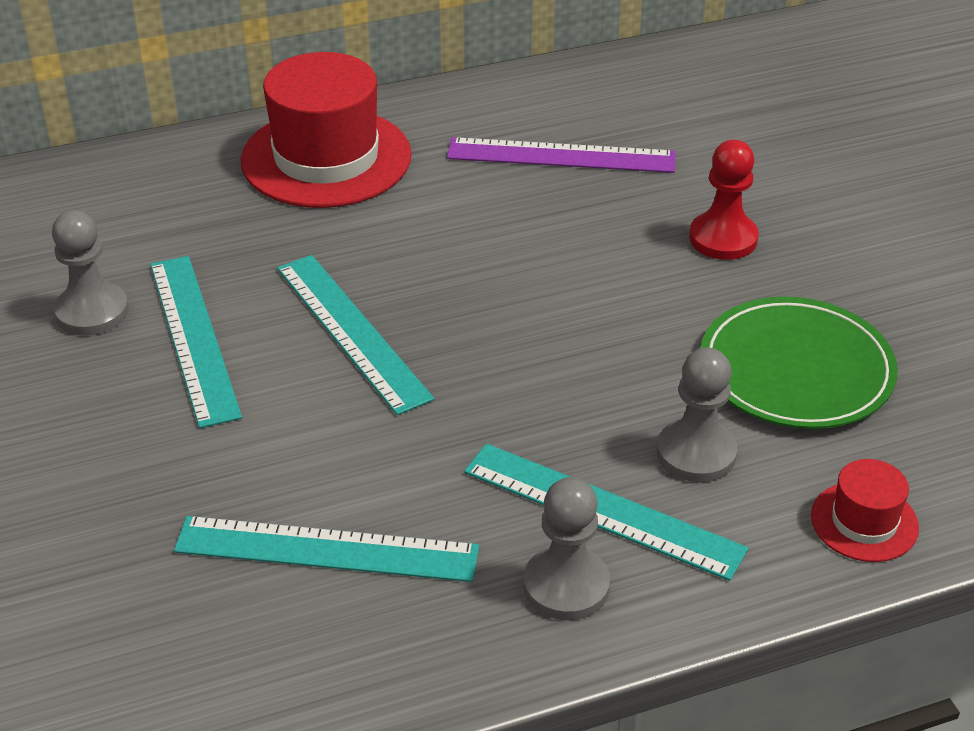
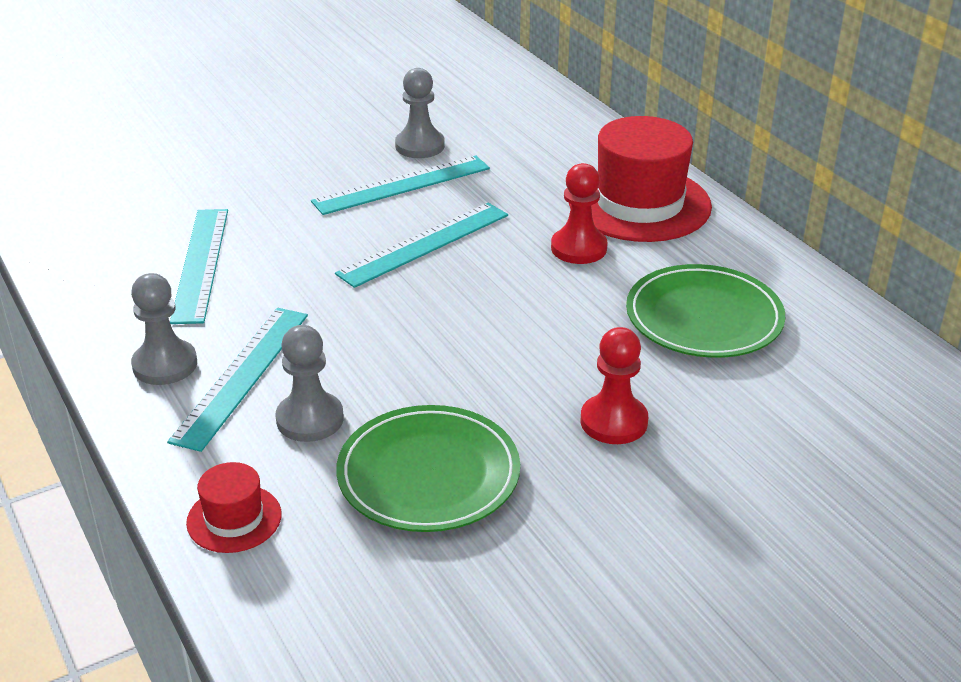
camera: 80 degrees right, 5 degrees down
purple ruler [447,137,676,173] -> green plate [626,264,785,358]
none -> red pawn [551,163,608,264]

